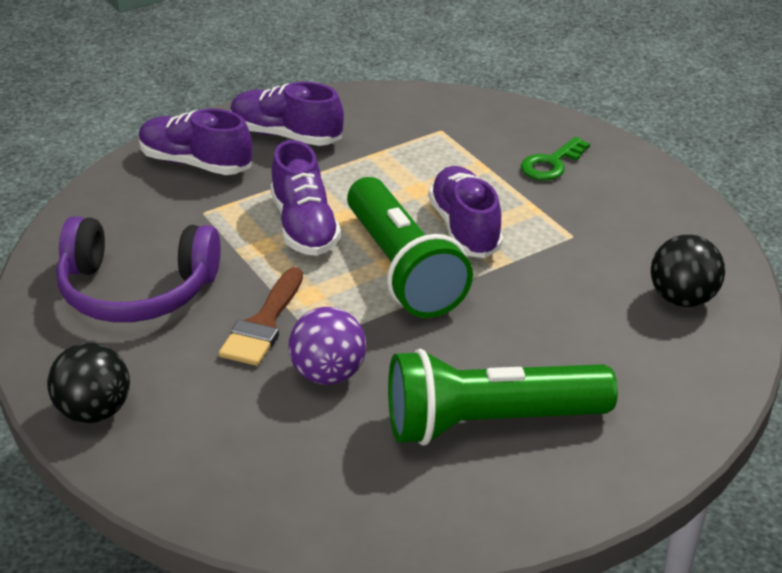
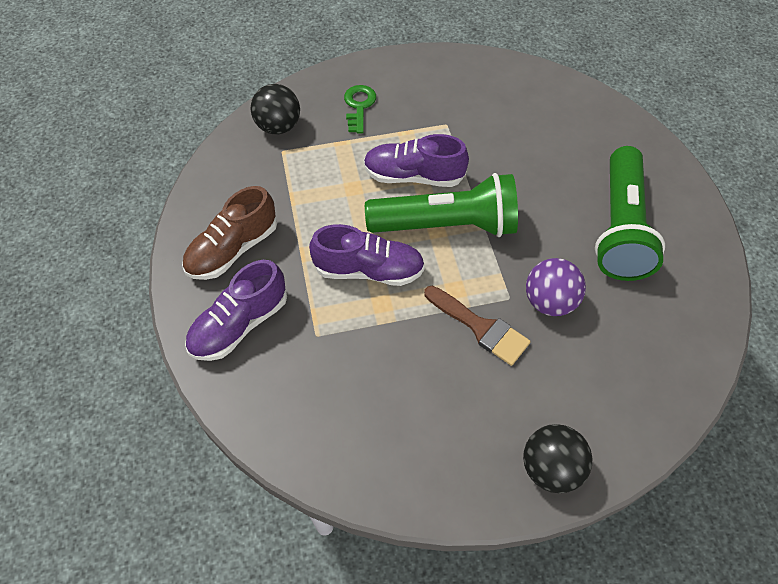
camera: 70 degrees left, 20 degrees up
purple headphones [56,216,221,322] -> none
purple shoe [230,82,344,146] -> brown shoe [182,186,277,280]
green key [521,137,590,180] -> green key turned 150 degrees counterclockwise [344,85,376,133]
black ball [651,234,725,307] -> black ball moved to [251,84,300,135]

